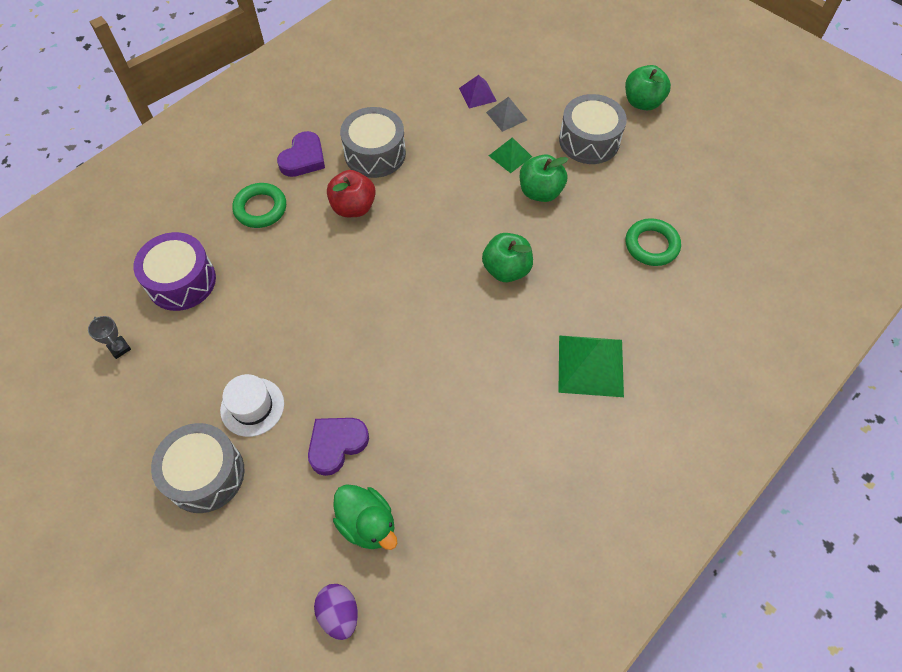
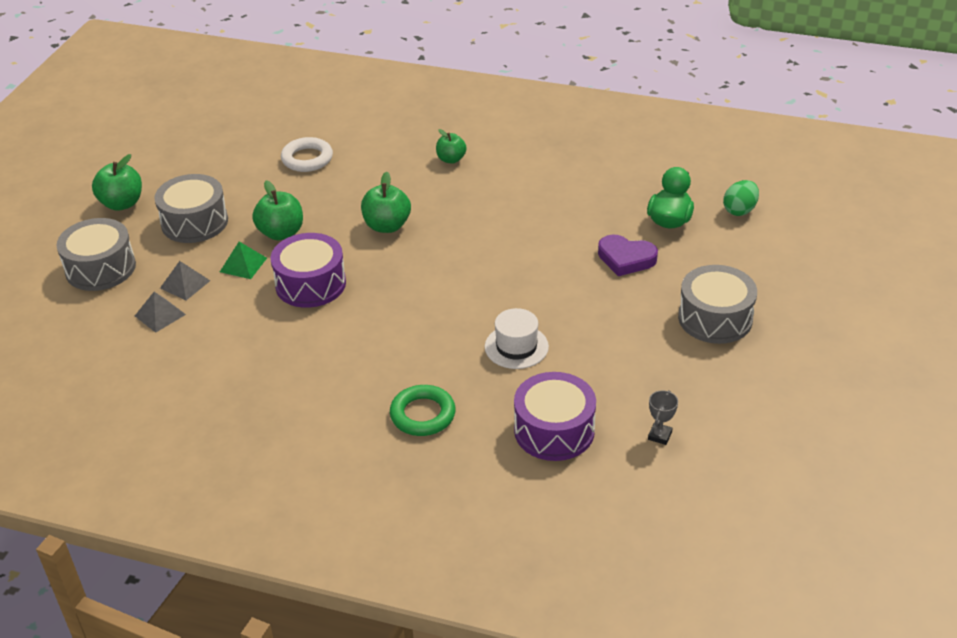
camera: 115 degrees left, 20 degrees down
white hat [220,374,284,437] -> white hat moved to [485,308,549,369]
purple heart [277,131,325,177] -> none
purple egg [314,584,358,640] -> green egg [723,180,759,216]
red apple [327,170,376,217] -> none
grey drum [340,107,406,178] -> grey drum moved to [56,218,136,291]
purple pyramid [459,75,497,109] -> grey pyramid [135,292,186,333]
green pyramid [558,335,624,397] -> green apple [436,129,467,164]
green ring [626,218,681,266] -> white ring [281,137,333,172]
none -> purple drum [270,233,346,308]

